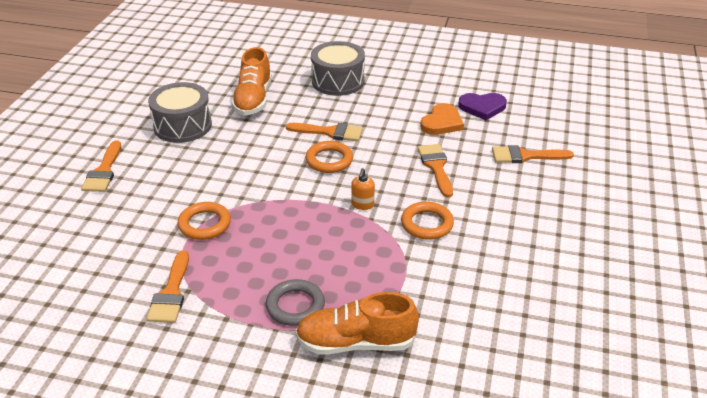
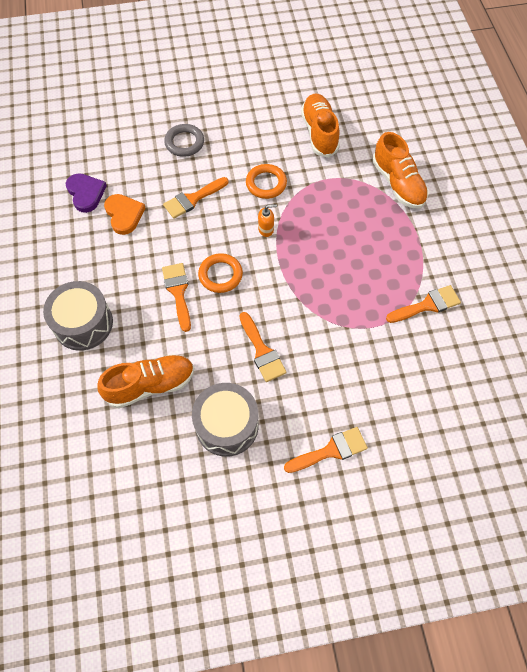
camera: 115 degrees left, 25 degrees up
orange ring [178,202,231,240] -> none
grey ring [266,279,325,326] -> grey ring moved to [164,124,204,157]
orange heart [420,103,464,135] -> orange heart turned 60 degrees clockwise [104,194,145,235]
orange brush [492,145,574,163] -> orange brush moved to [240,312,287,382]
none -> orange shoe [301,94,340,158]

